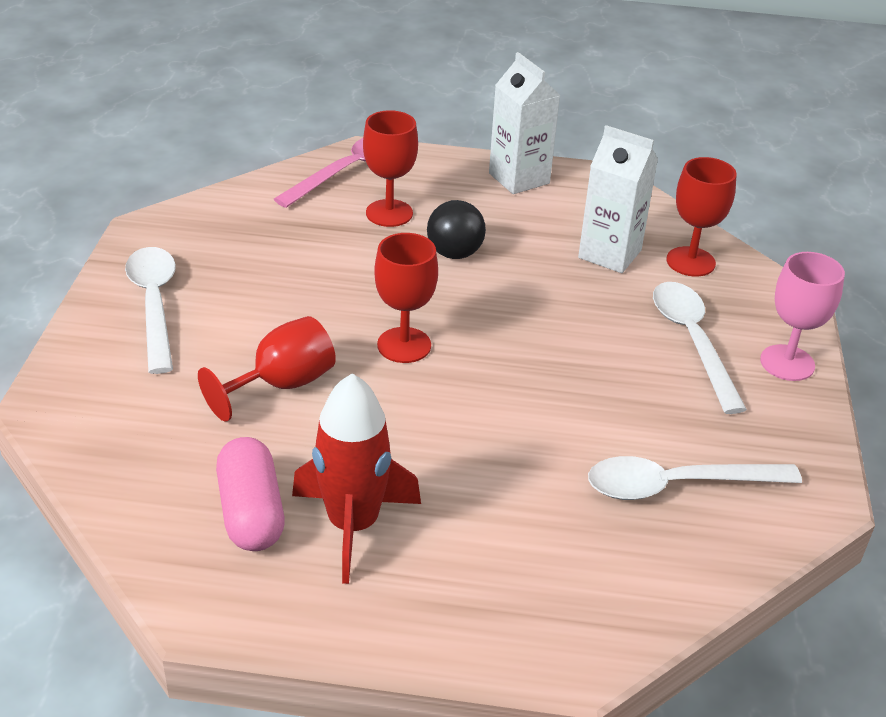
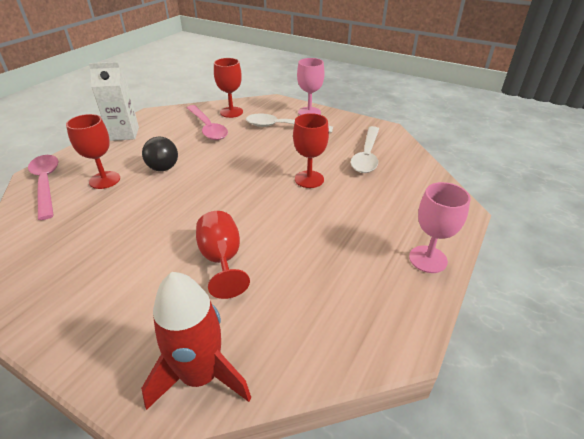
camera: 65 degrees left, 0 degrees up
white spoon [125,247,176,374] -> none
pink capsule [216,437,285,551] -> none
red rocket [292,374,421,584] -> red rocket moved to [141,272,251,410]
red goblet [374,233,438,363] -> red goblet moved to [293,113,329,188]
white carton [578,125,658,273] -> pink spoon [187,105,228,140]
none -> pink goblet [409,182,471,273]

